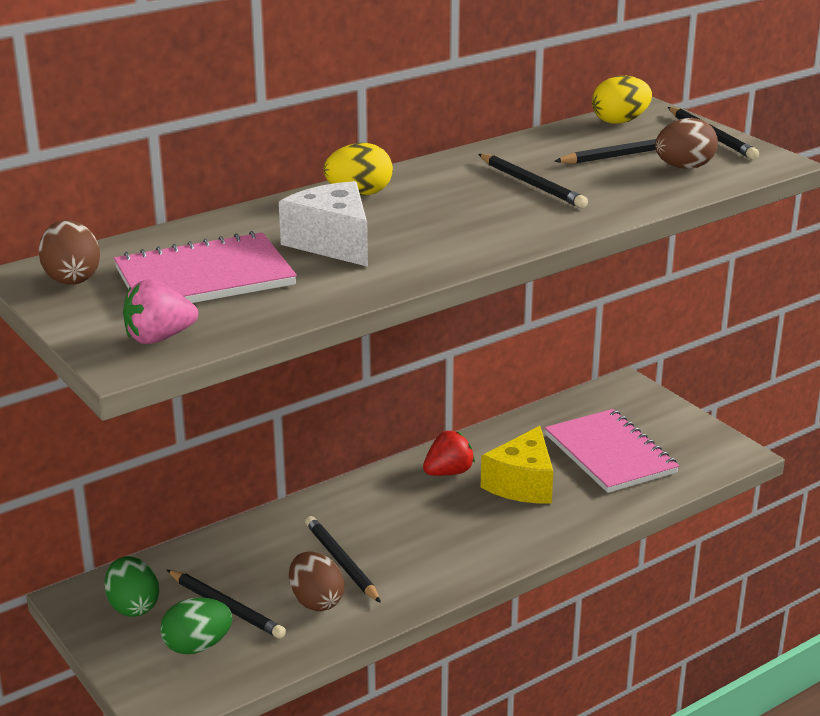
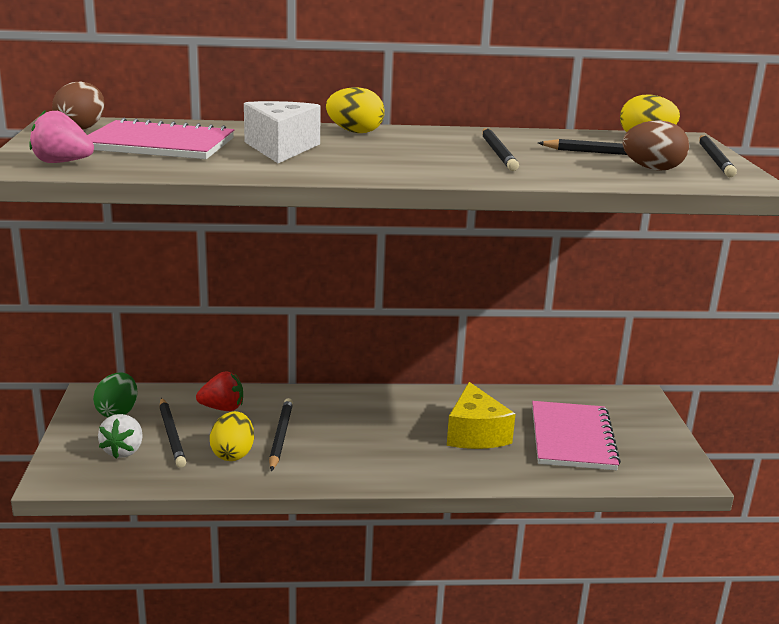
camera: 30 degrees right, 5 degrees down
green egg [160,597,232,654] -> white strawberry [98,414,143,459]
brown egg [289,551,344,611] -> yellow egg [210,411,254,461]
red strawberry [423,431,475,476] -> red strawberry moved to [196,371,243,411]
yellow cheese [480,426,554,504] -> yellow cheese turned 60 degrees counterclockwise [447,382,516,449]

